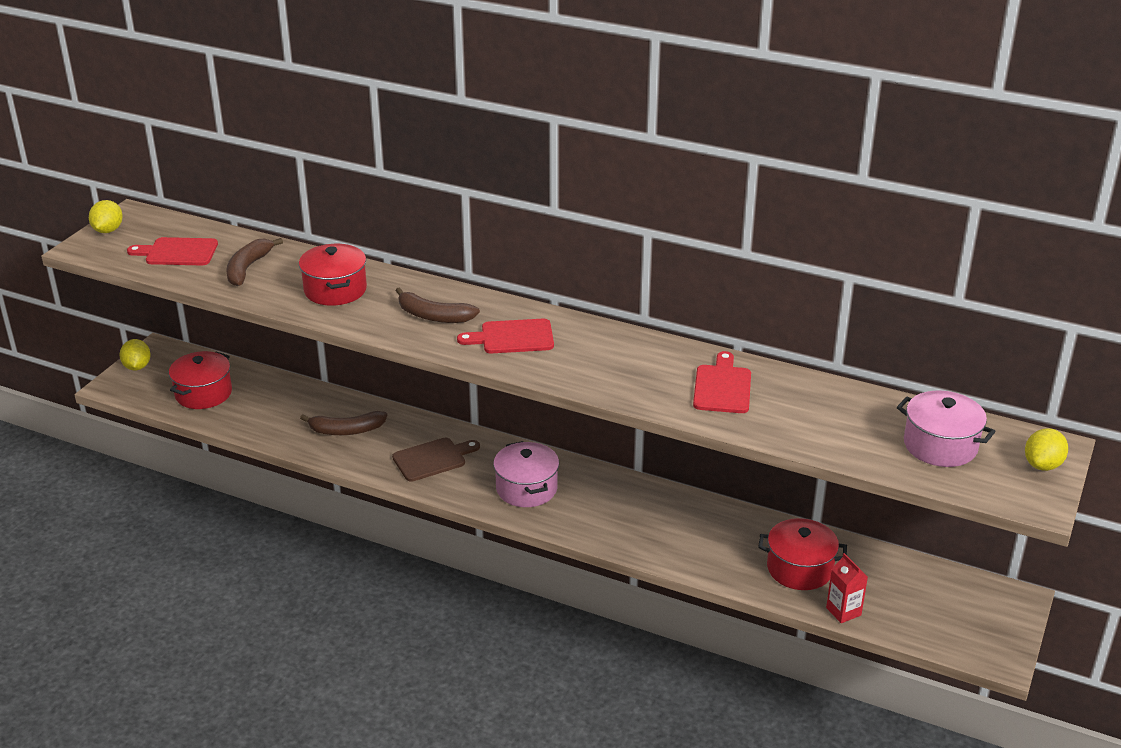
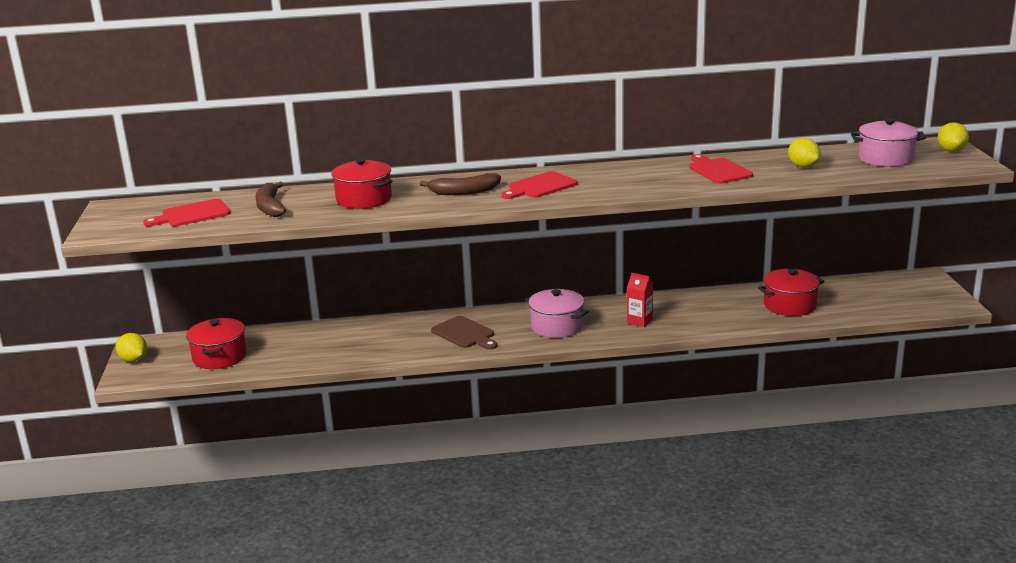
camera: 30 degrees left, 10 degrees down
yellow lemon [89,200,123,233] -> yellow lemon moved to [788,138,821,168]
brown banana [300,411,387,435] -> none
brown cutting board [392,438,480,482] -> brown cutting board turned 105 degrees clockwise [431,316,497,350]
red carton [826,553,868,623] -> red carton moved to [627,272,653,327]

